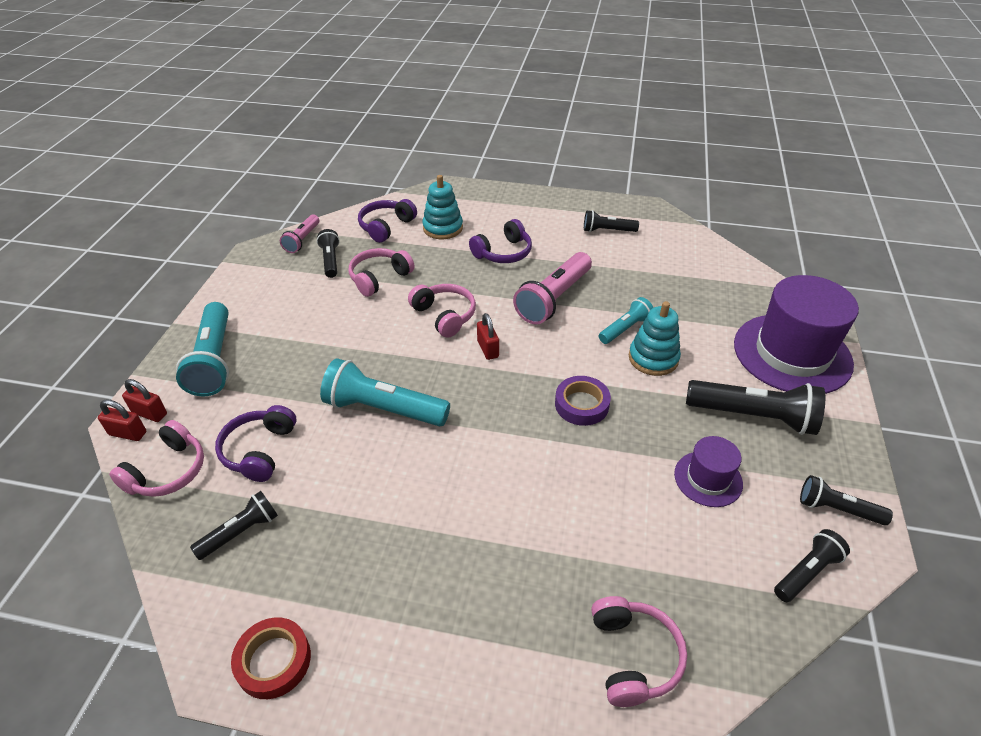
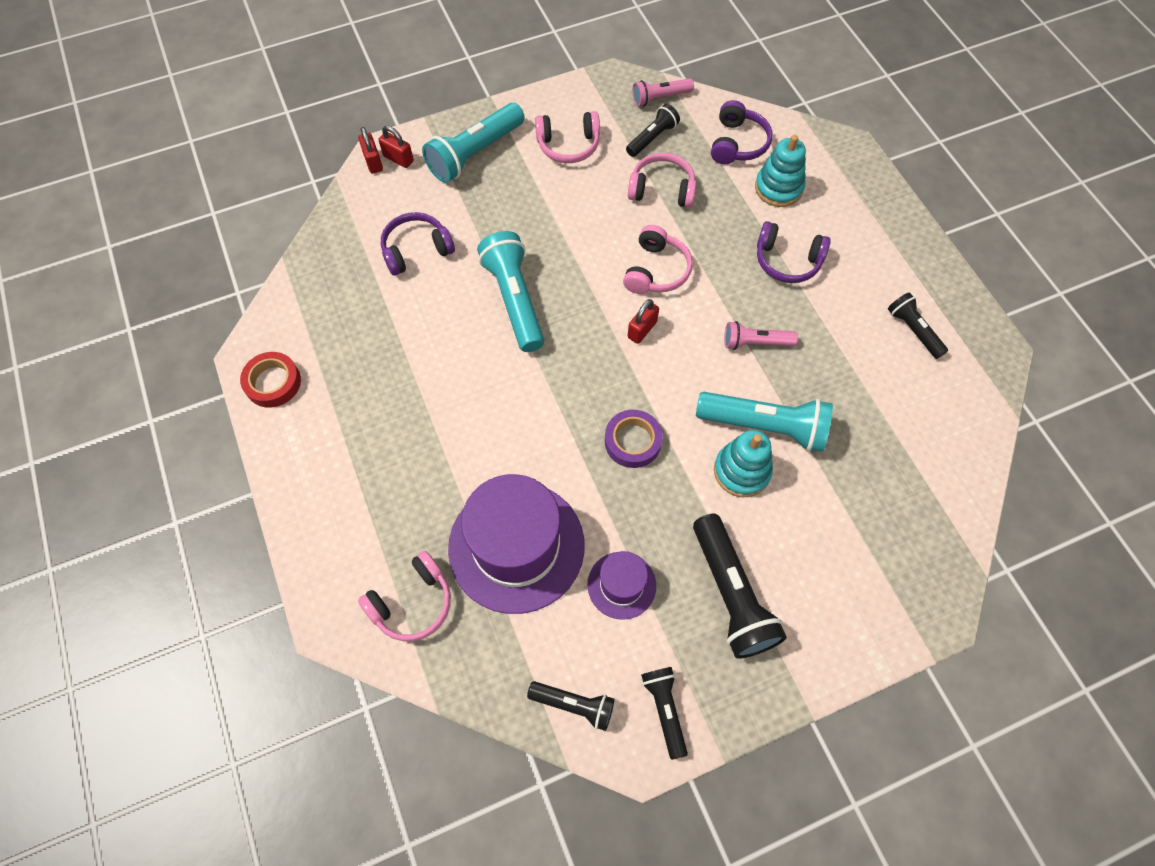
camera: 55 degrees right, 20 degrees up
pink headphones [109,420,204,497] -> pink headphones moved to [535,111,600,163]
red padlock [122,379,167,422] -> red padlock turned 45 degrees counterclockwise [379,126,414,168]
black flashlight [190,491,278,560] -> none
purple headphones [358,199,417,243] -> purple headphones turned 105 degrees clockwise [711,100,773,164]
pink flashlight [513,252,592,325] -> pink flashlight [724,321,798,350], size x0.57
turquoise flashlight [599,297,653,344] -> turquoise flashlight [696,392,833,452], size x1.75
purple hat [734,275,859,394] -> purple hat moved to [448,474,585,614]

